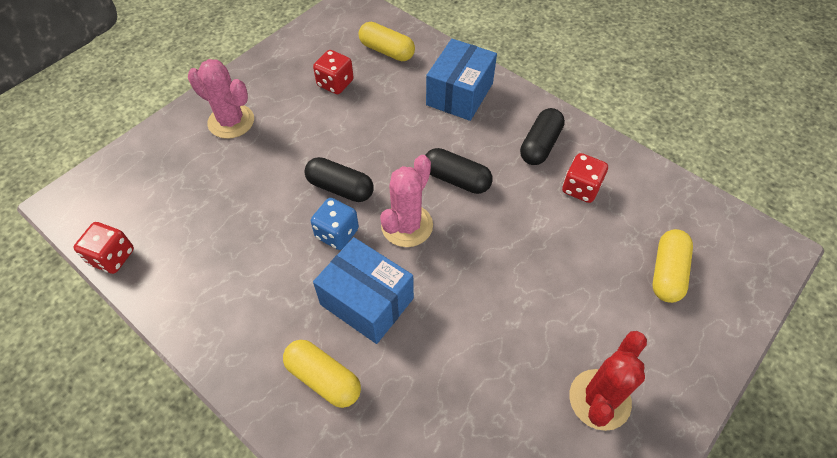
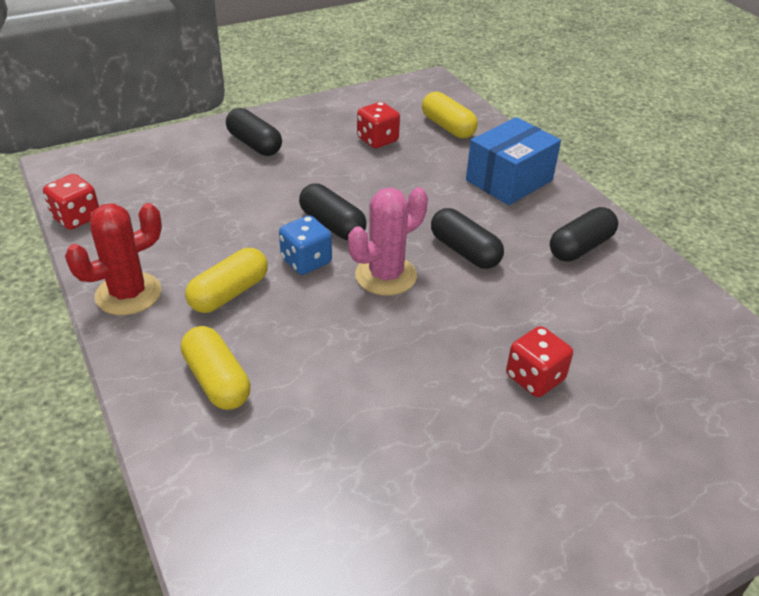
camera: 20 degrees right, 15 degrees down
pink cactus [188,59,254,139] -> black capsule [226,108,282,156]
blue box [313,237,414,344] -> none
red dice [562,153,608,203] -> red dice moved to [506,326,573,397]
red cactus [569,331,647,431] -> red cactus moved to [65,203,162,315]
yellow capsule [653,229,693,303] -> yellow capsule moved to [185,248,268,313]

